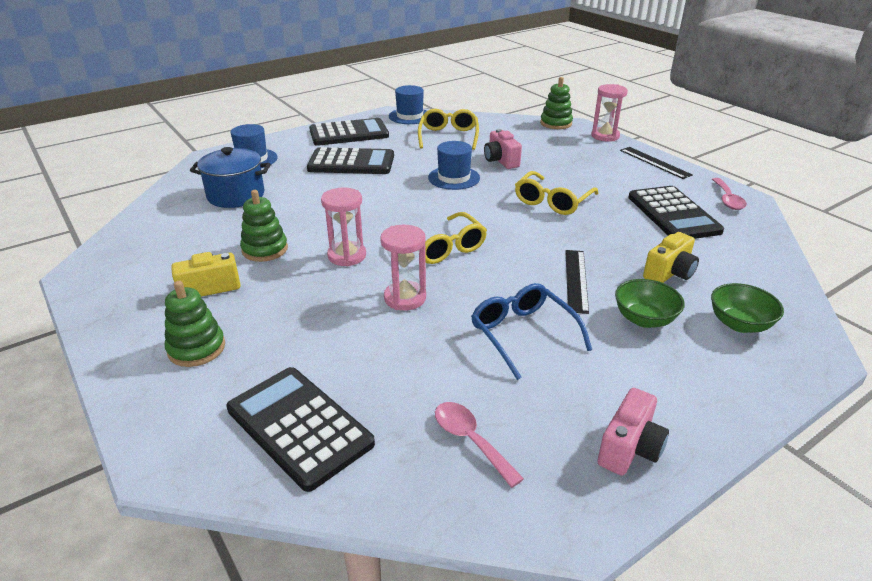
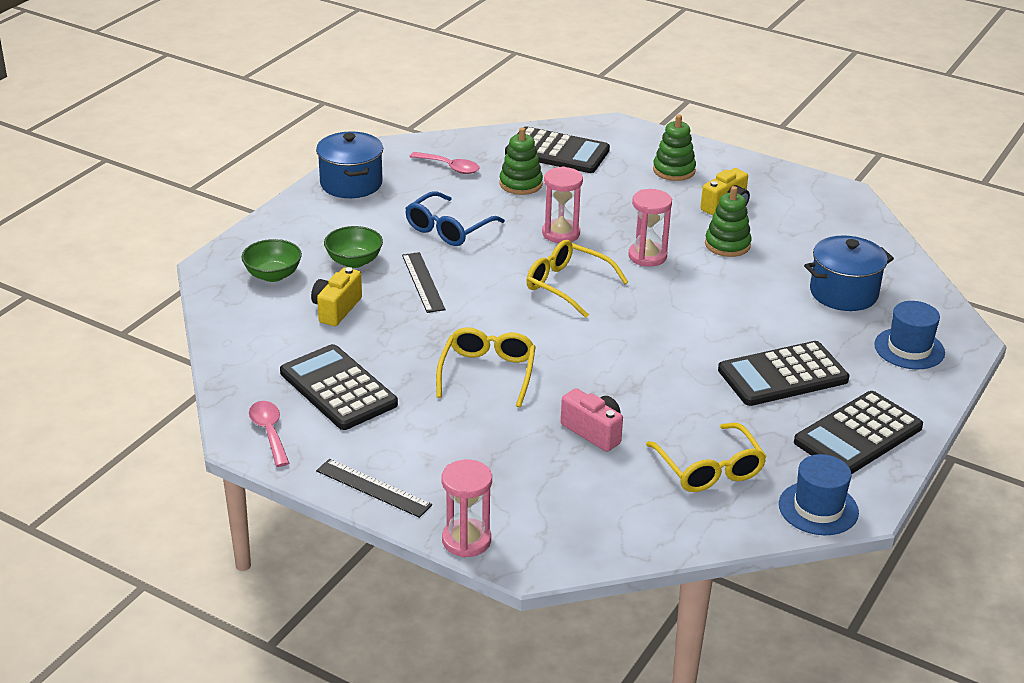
camera: 155 degrees right, 0 degrees up
blue hat [428,141,480,190] -> none
blue glasses [471,283,592,380] -> blue glasses turned 90 degrees clockwise [405,191,505,246]
green stacking toy [540,77,573,129] -> green stacking toy moved to [500,127,543,195]
pink camera [597,388,669,476] -> blue pot [316,132,383,198]

